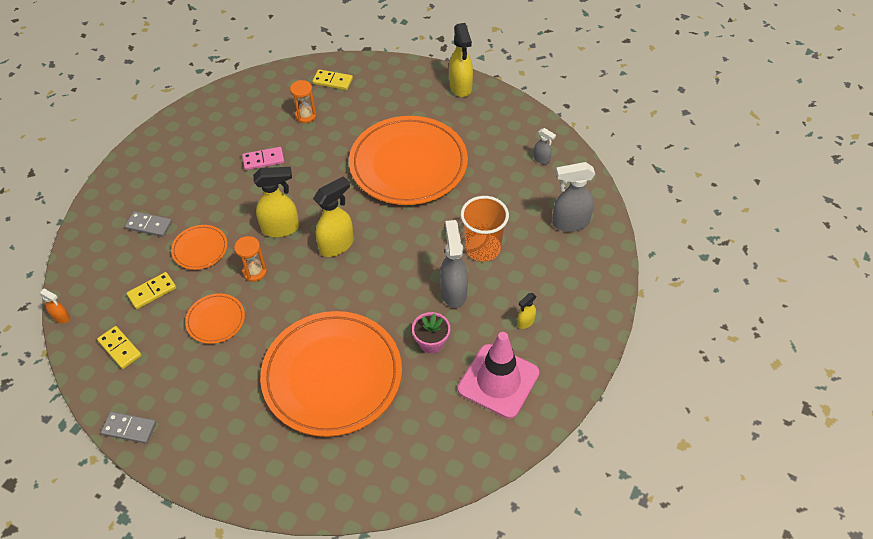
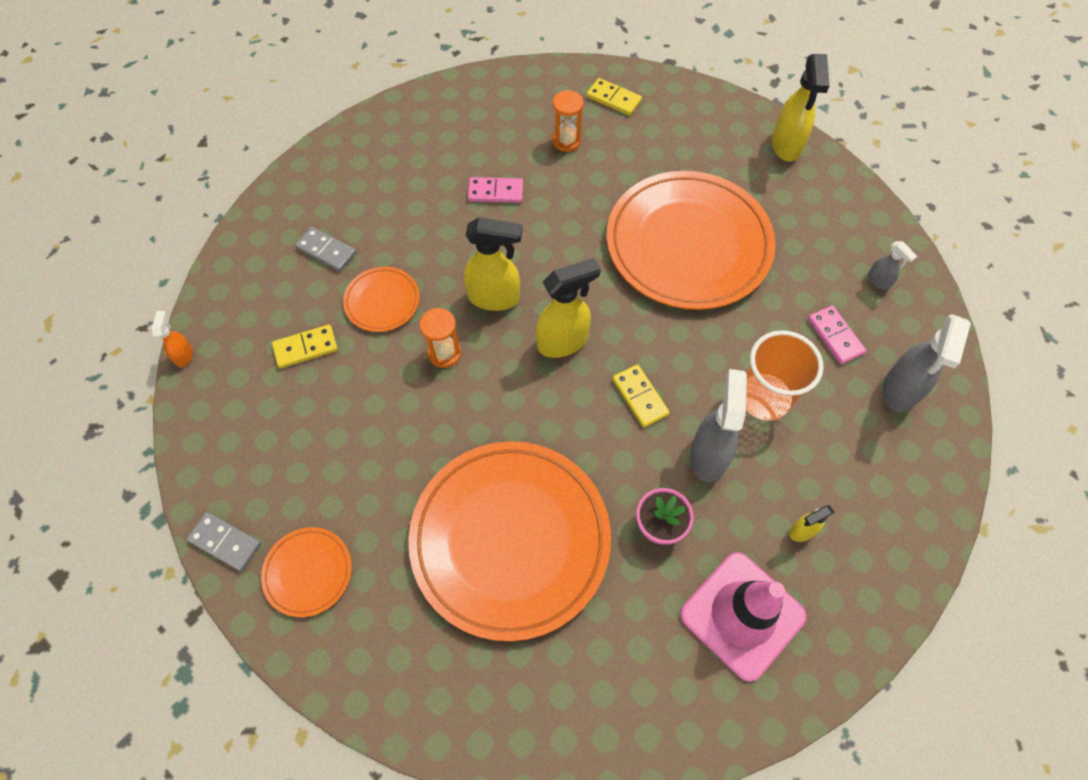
camera: 15 degrees right, 10 degrees up
orange spray bottle [39,289,70,324] -> orange spray bottle turned 135 degrees counterclockwise [152,311,193,367]
yellow domino [97,326,142,369] -> yellow domino moved to [612,364,670,428]
orange plate [185,293,245,344] -> orange plate moved to [261,527,352,617]
grey spray bottle [552,162,595,232] -> grey spray bottle turned 75 degrees counterclockwise [883,314,971,413]
none -> pink domino [808,305,866,364]

